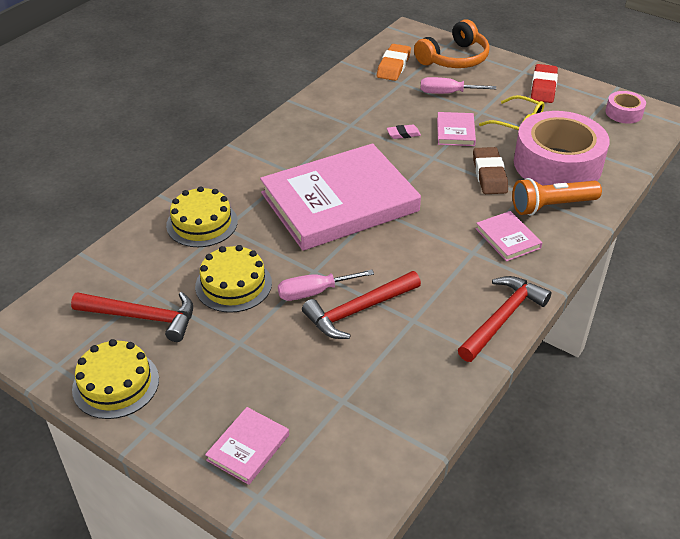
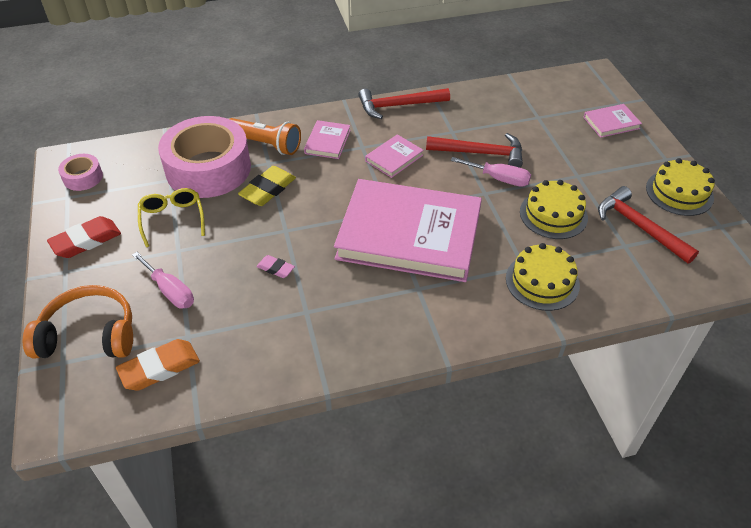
camera: 140 degrees left, 5 degrees up
pink book [437,112,476,146] -> pink book moved to [365,134,424,178]
brown eraser [473,147,508,194] -> yellow eraser [238,166,296,206]

